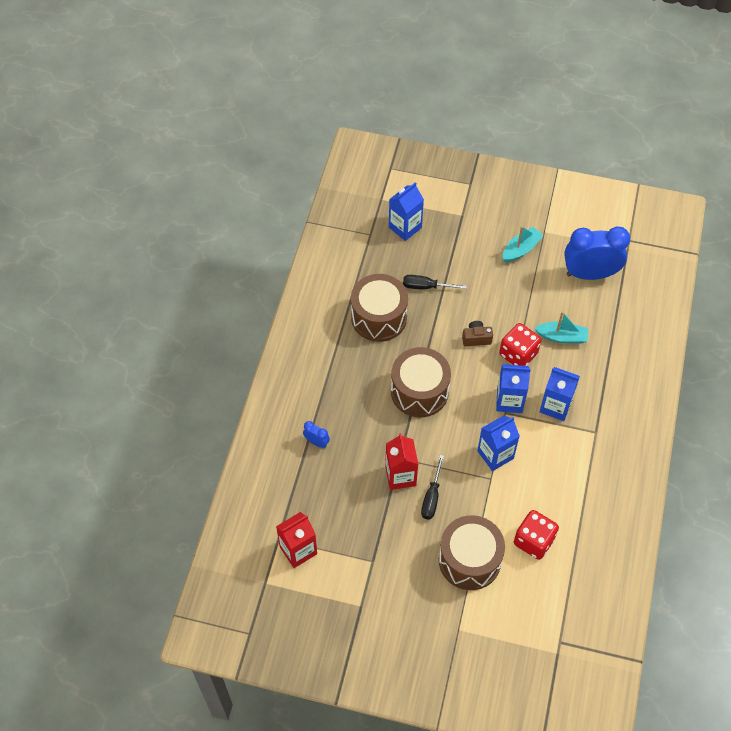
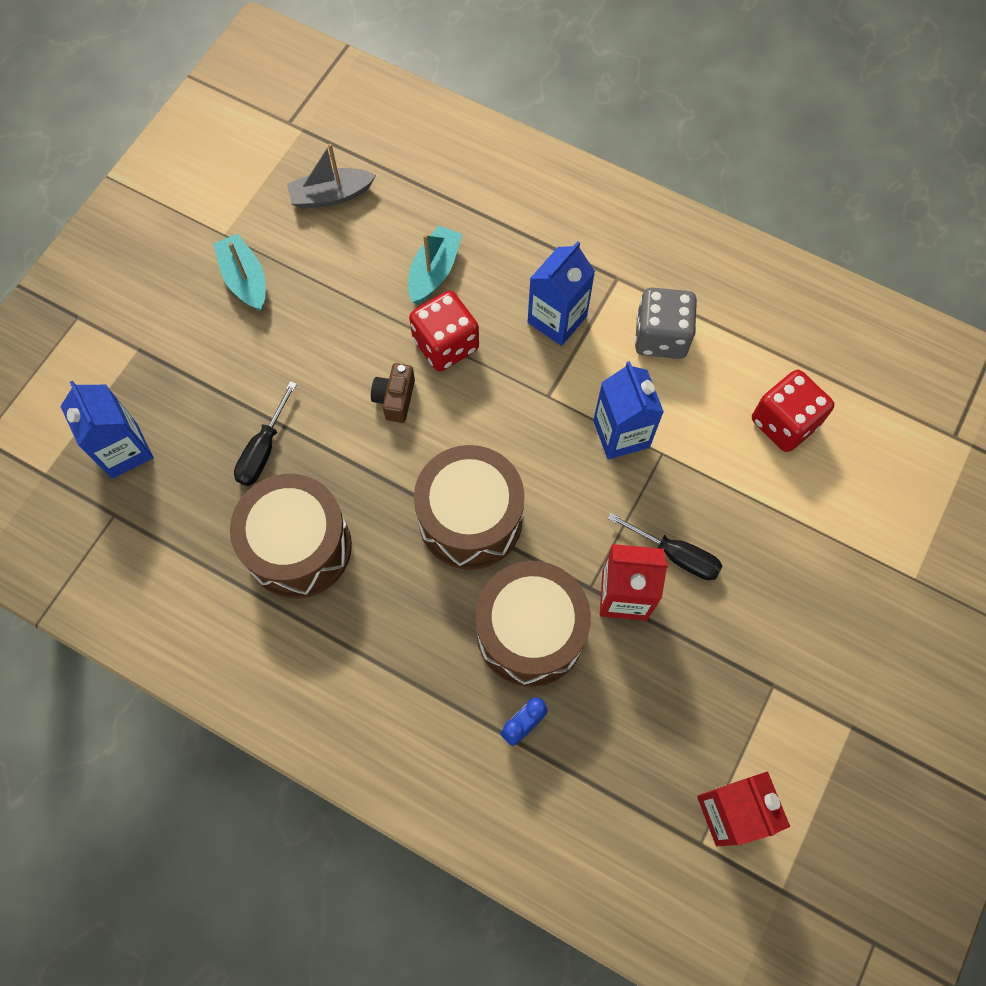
camera: 75 degrees left, 10 degrees up
brown drum [439,515,505,590] -> brown drum moved to [476,561,591,687]
blue carton [496,364,531,413] -> none
blue clock [564,227,630,280] -> grey boat [287,144,376,209]
none -> grey dice [635,287,697,359]

